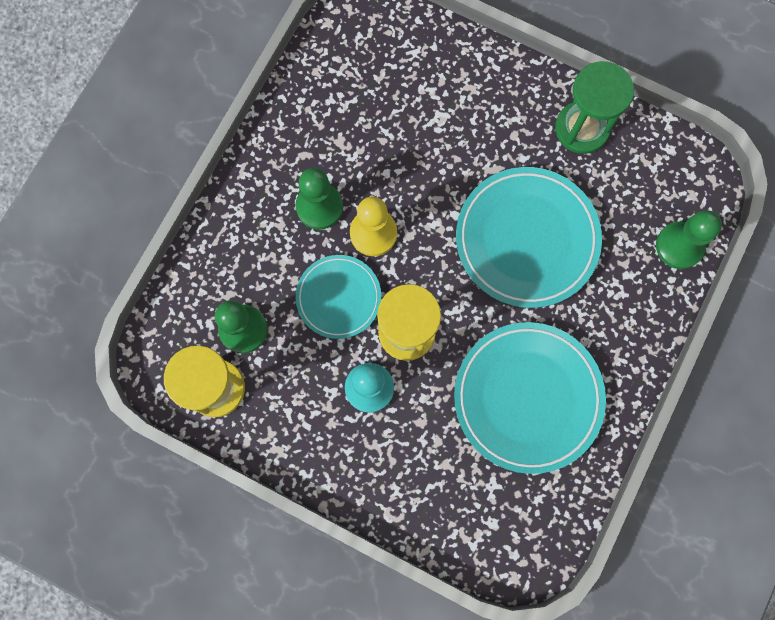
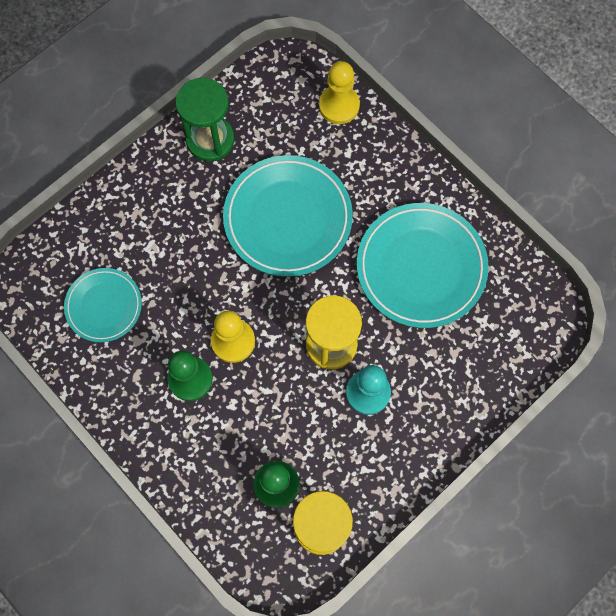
camera: 70 degrees left, 5 degrees down
turquoise plate [296,255,381,339] -> turquoise plate moved to [64,268,142,342]
green pawn [656,210,722,269] -> yellow pawn [319,61,360,124]

